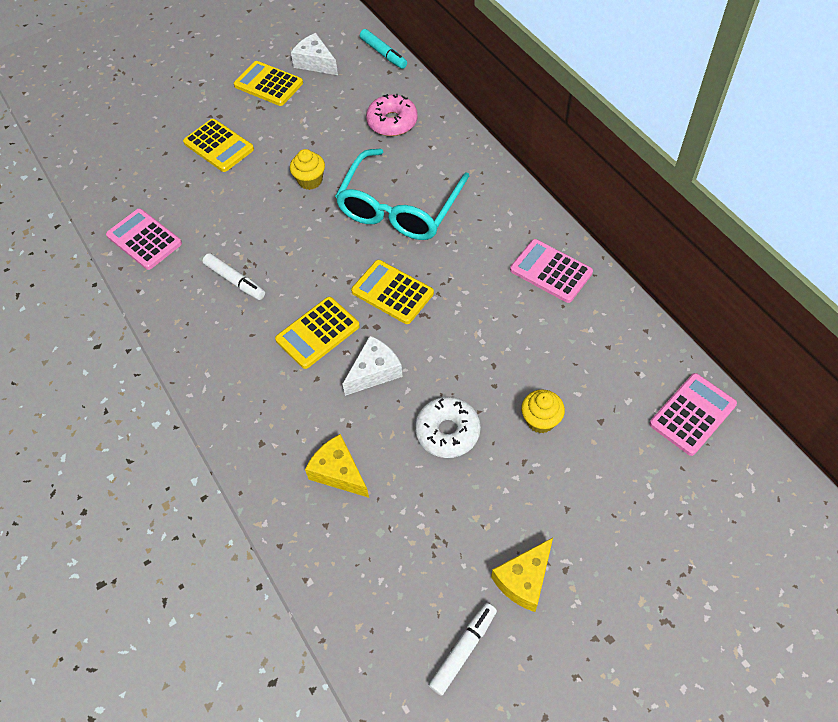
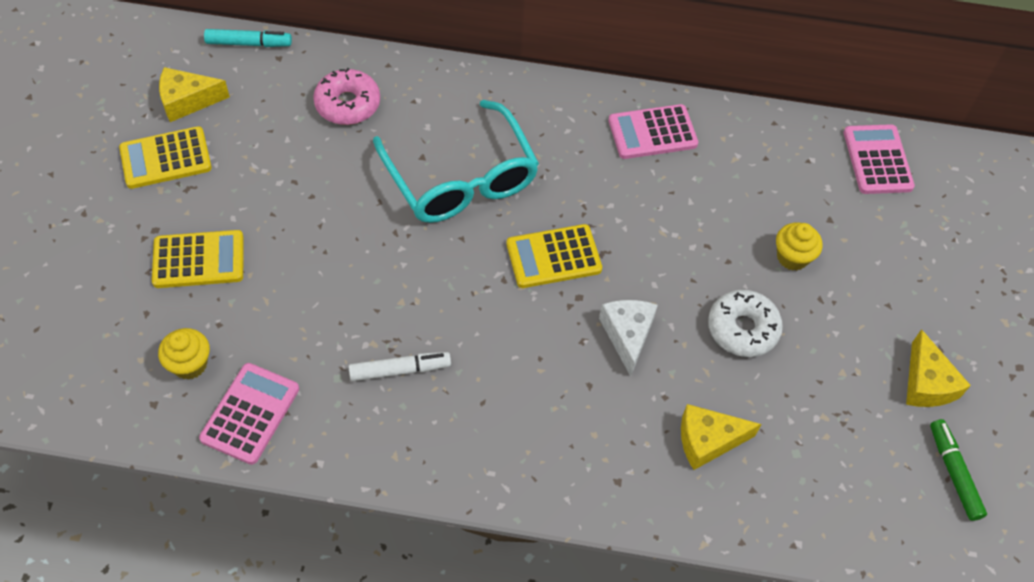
camera: 55 degrees left, 0 degrees up
pink calculator [106,208,182,270] -> pink calculator turned 120 degrees clockwise [199,363,299,465]
yellow calculator [275,297,360,369] -> none
yellow cupcake [290,149,325,190] -> yellow cupcake moved to [158,328,210,380]
white cheese [291,33,338,75] -> yellow cheese [159,67,230,122]
white marker [429,603,497,696] -> green marker [930,419,987,521]

